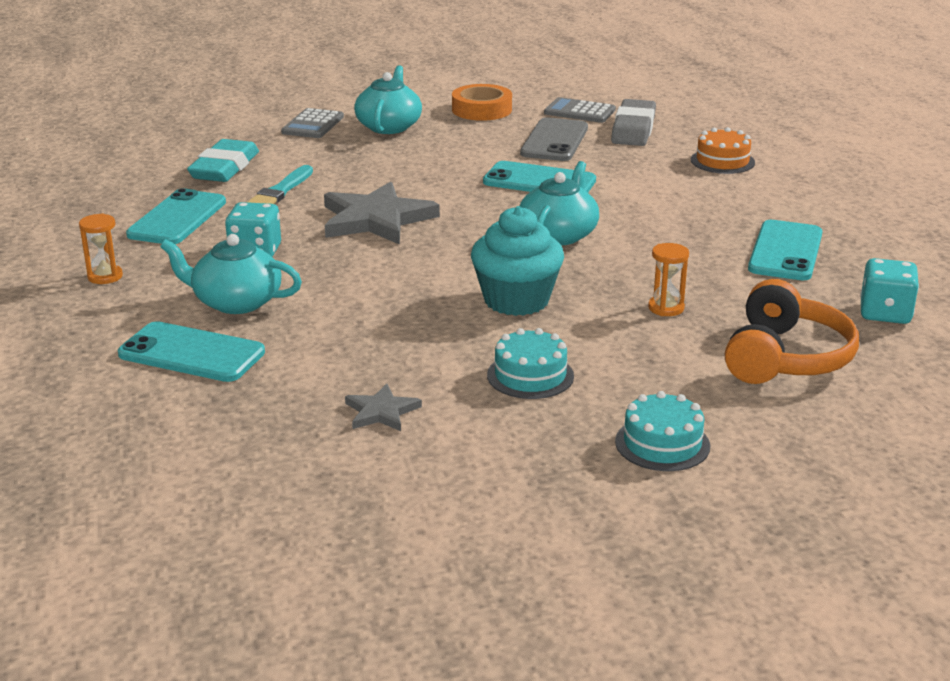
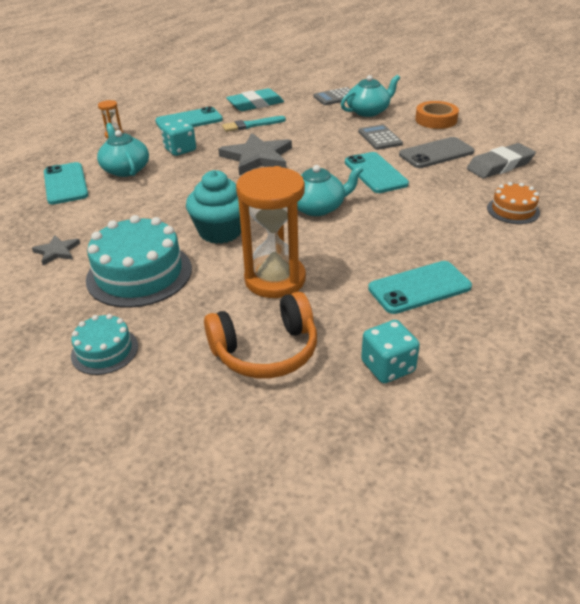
camera: 50 degrees right, 10 degrees up
turquoise cake [487,328,574,399] -> turquoise cake [86,215,192,308], size x1.84
grey calculator [544,97,616,123] -> grey calculator moved to [358,124,403,150]
orange hourglass [648,243,689,316] -> orange hourglass [236,166,306,298], size x2.34

